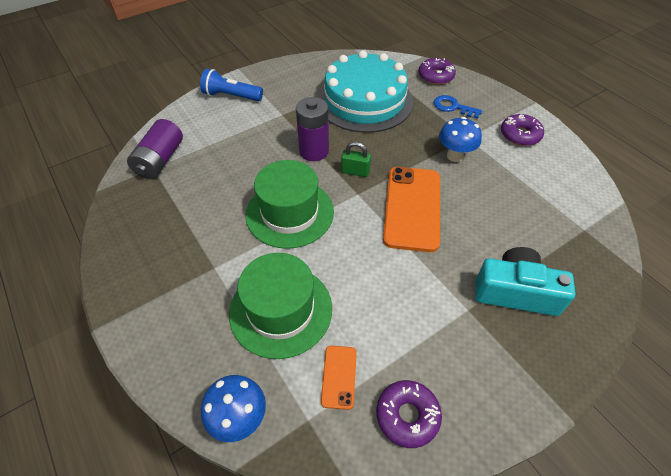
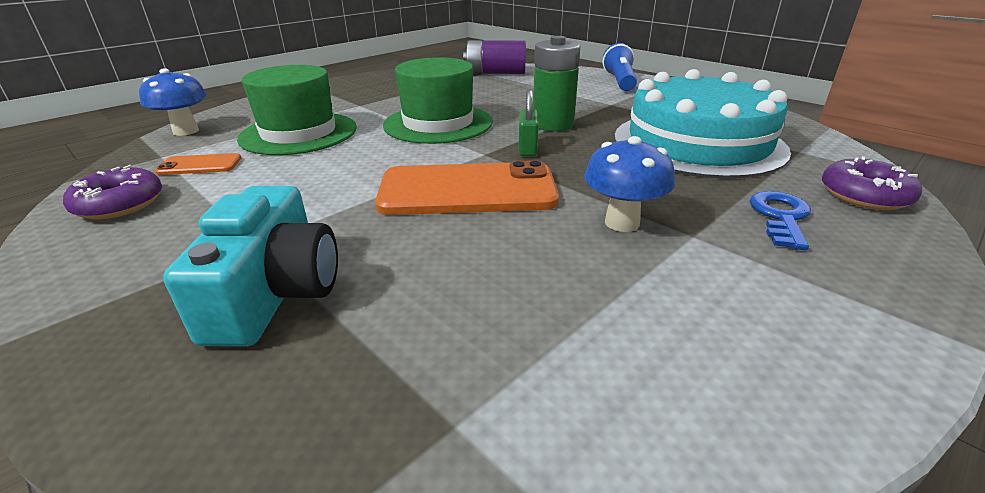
camera: 80 degrees right, 20 degrees down
purple battery [296,97,329,161] -> green battery [533,36,580,131]
purple donut [501,114,544,146] -> none

